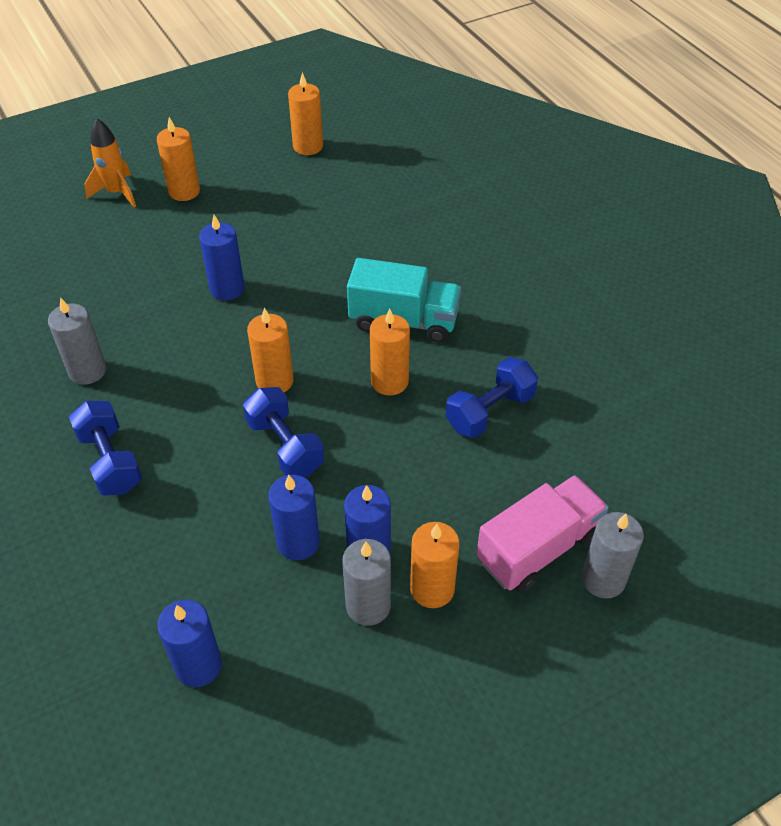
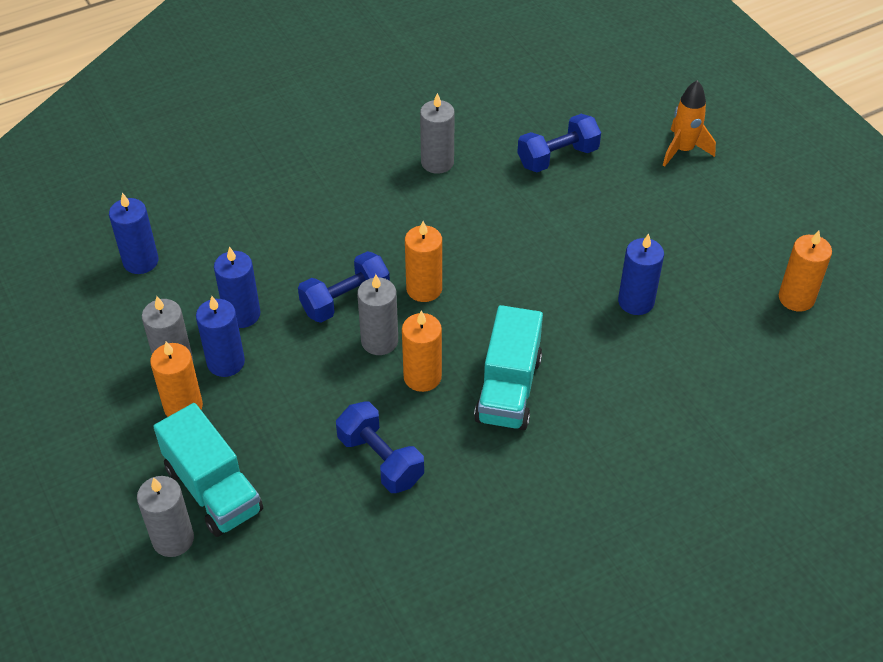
camera: 90 degrees right, 0 degrees up
blue dumbbell [69,401,142,496] -> blue dumbbell moved to [517,114,601,172]
orange candle [157,117,200,201] -> none
blue candle [199,215,245,300] -> blue candle moved to [618,234,664,315]
pink truck [476,475,609,593] -> turquoise truck [154,403,263,537]
none -> grey candle [357,274,398,355]

